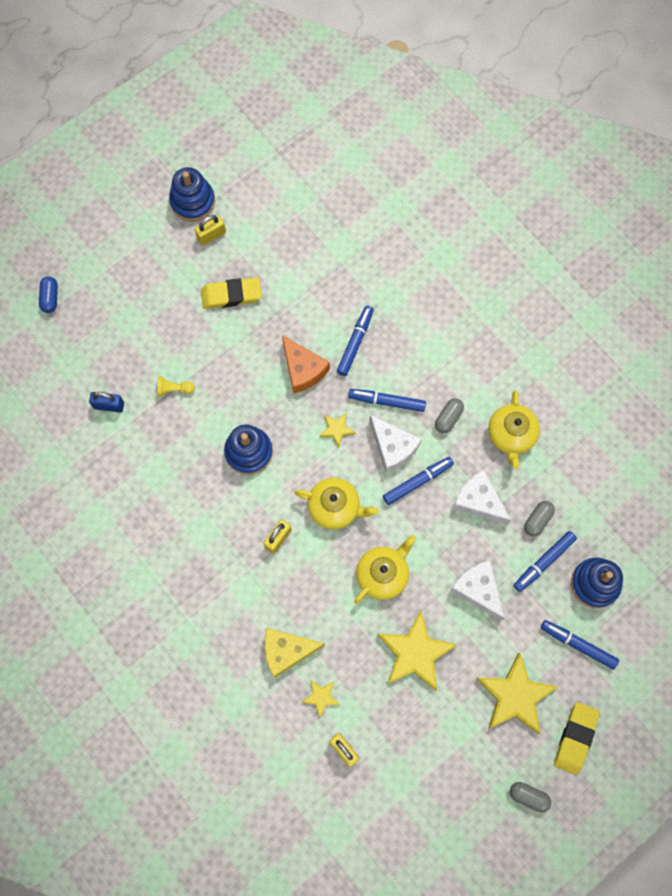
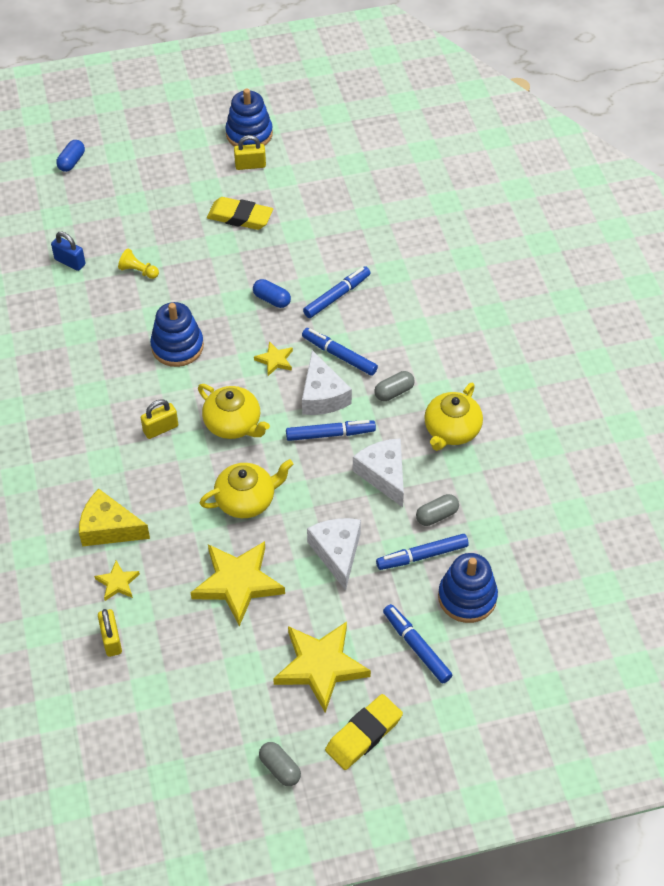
camera: 25 degrees right, 20 degrees down
orange cheese [282,335,330,393] -> blue capsule [253,279,291,308]

